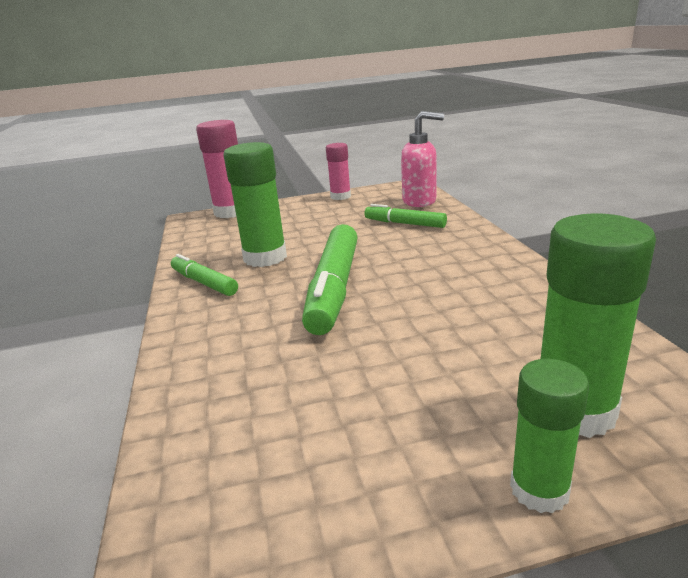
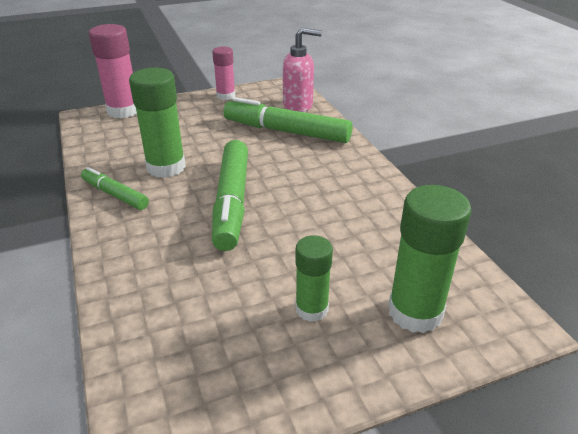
camera: 10 degrees left, 10 degrees up
green marker [364,204,447,228] -> green marker [223,97,353,143], size x1.77
green glue stick [510,359,589,513] -> green glue stick moved to [295,235,333,322]

